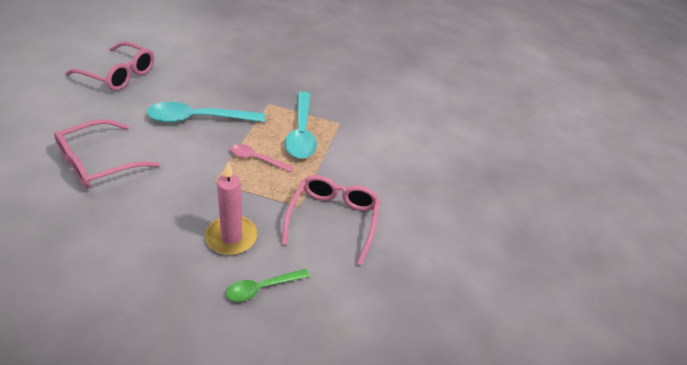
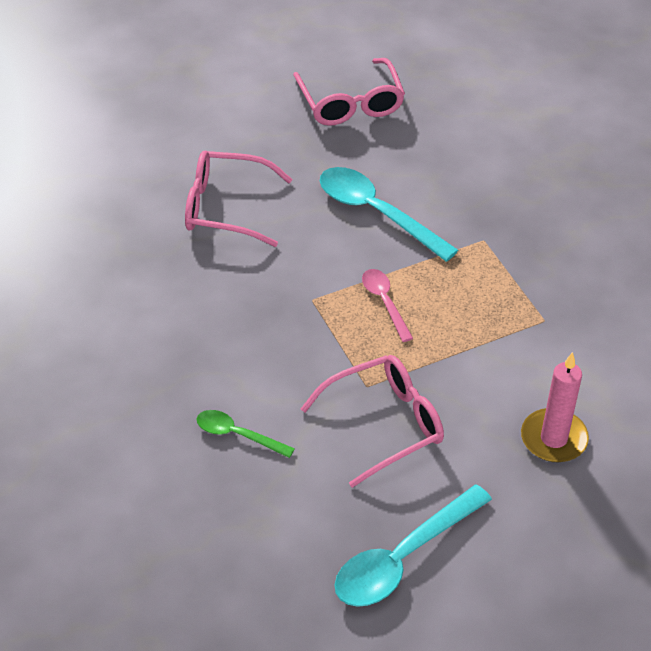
camera: 55 degrees right, 5 degrees up
pink candle [205,163,257,255] -> pink candle moved to [521,352,589,462]
turquoise spoon [285,92,317,159] -> turquoise spoon moved to [335,485,492,607]

